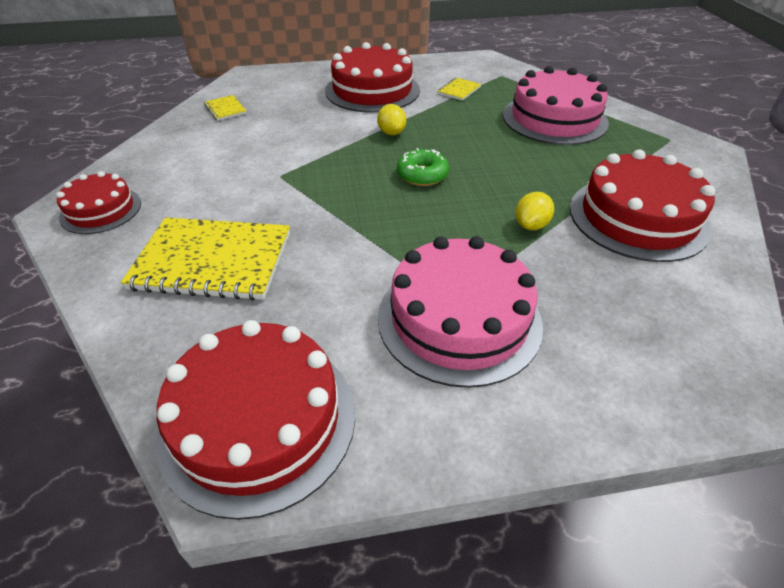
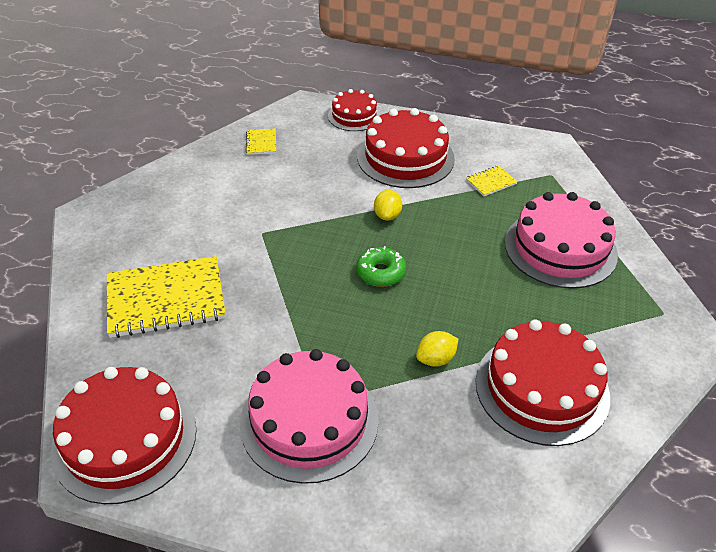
camera: 25 degrees right, 0 degrees up
red cake [56,171,141,234] -> red cake moved to [328,89,381,131]
yellow notebook [121,217,290,301] -> yellow notebook turned 45 degrees counterclockwise [107,256,226,338]

